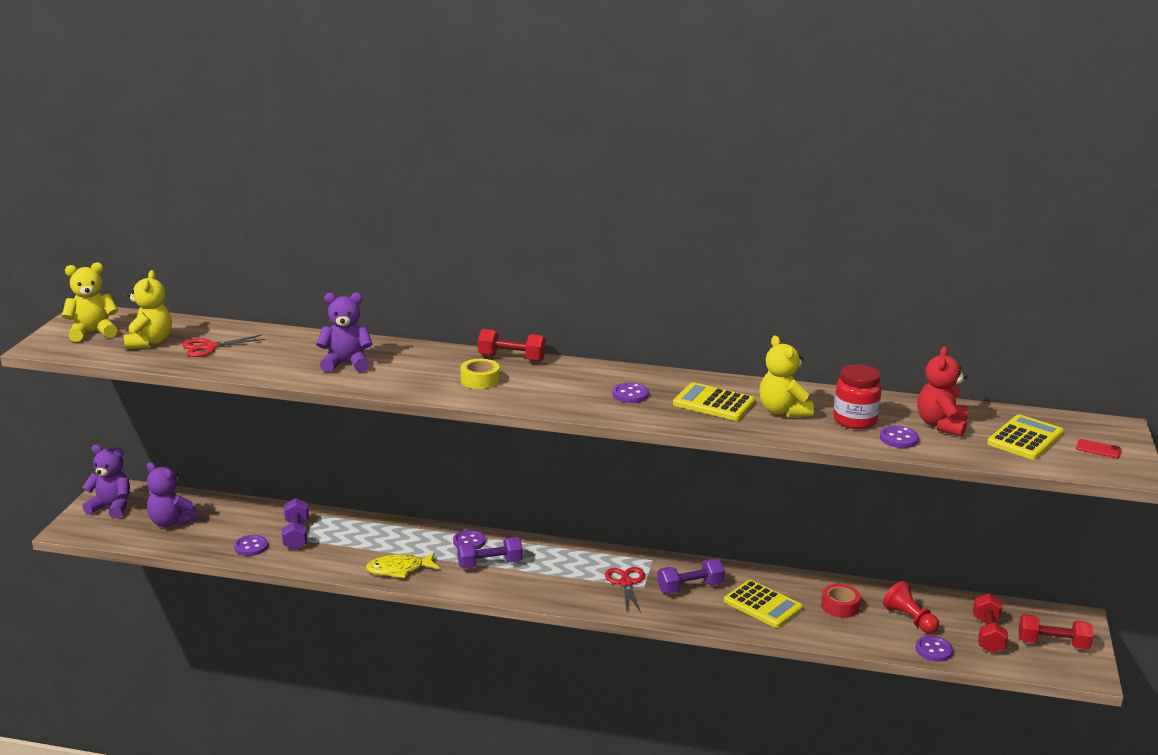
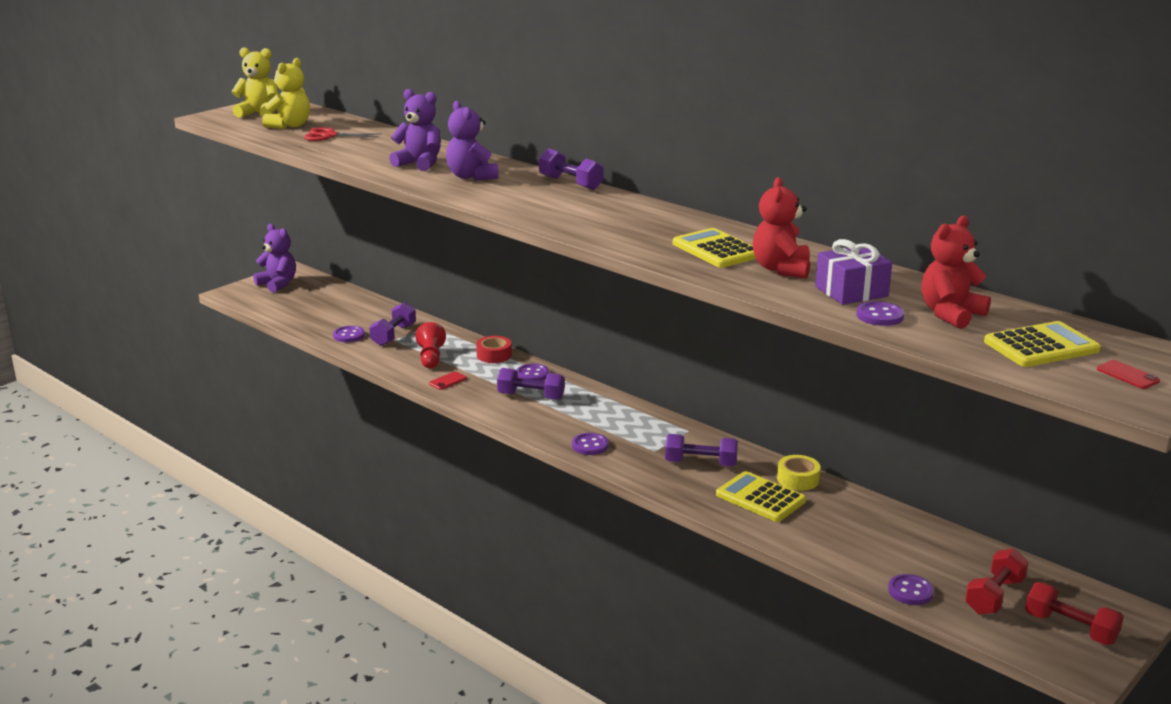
camera: 30 degrees right, 0 degrees up
purple teddy bear [147,462,199,527] -> purple teddy bear moved to [446,101,499,181]
yellow fish [366,552,439,578] -> red phone [429,371,467,390]
yellow tape [461,359,500,389] -> yellow tape moved to [777,455,821,491]
red dumbbell [478,329,546,362] -> purple dumbbell [539,148,603,190]
red scissors [605,567,645,613] -> none
purple button [612,383,649,403] -> purple button moved to [572,433,609,455]
yellow calculator [724,580,803,628] -> yellow calculator turned 150 degrees clockwise [716,471,806,522]
yellow teddy bear [759,336,814,418] -> red teddy bear [753,177,810,279]
red tape [821,584,861,618] -> red tape moved to [476,336,512,363]
red jar [833,364,882,429] -> purple gift [815,239,892,305]
red pawn [883,581,939,633] -> red pawn moved to [416,322,446,368]

